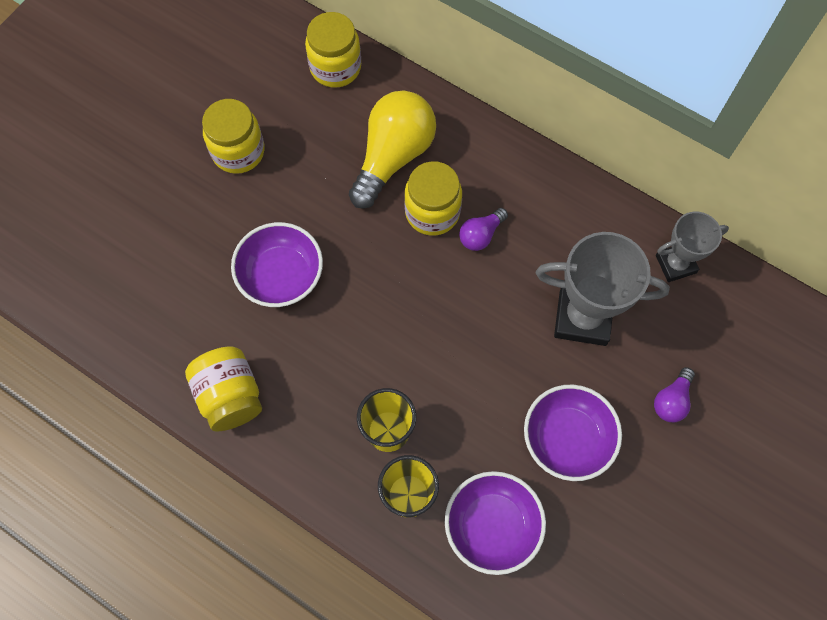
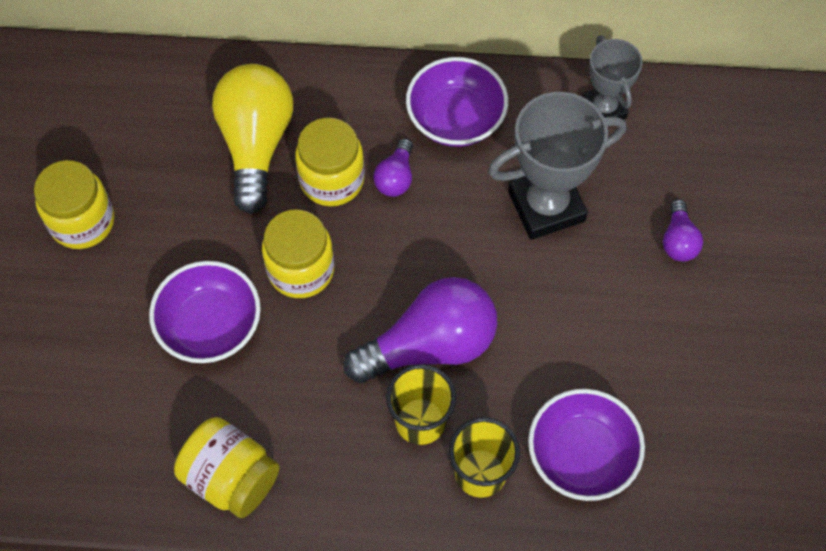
camera: 30 degrees left, 5 degrees down
yellow jar [305,12,361,88] -> yellow jar moved to [262,209,334,298]
purple bowl [524,385,622,481] -> purple bowl moved to [406,57,508,147]
grey trophy [656,212,729,282] -> grey trophy turned 60 degrees counterclockwise [582,35,643,120]
none -> purple light bulb [344,277,497,383]

